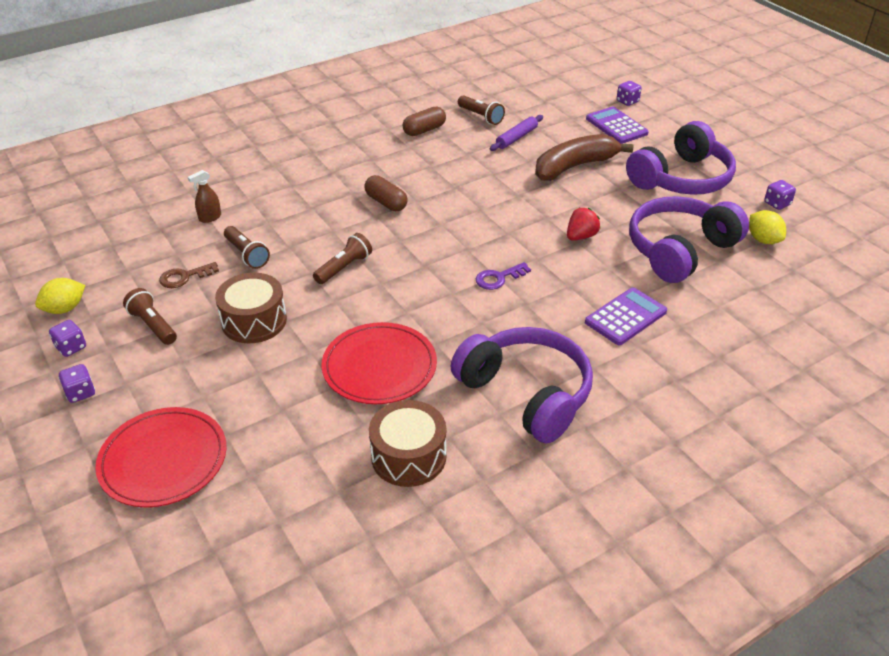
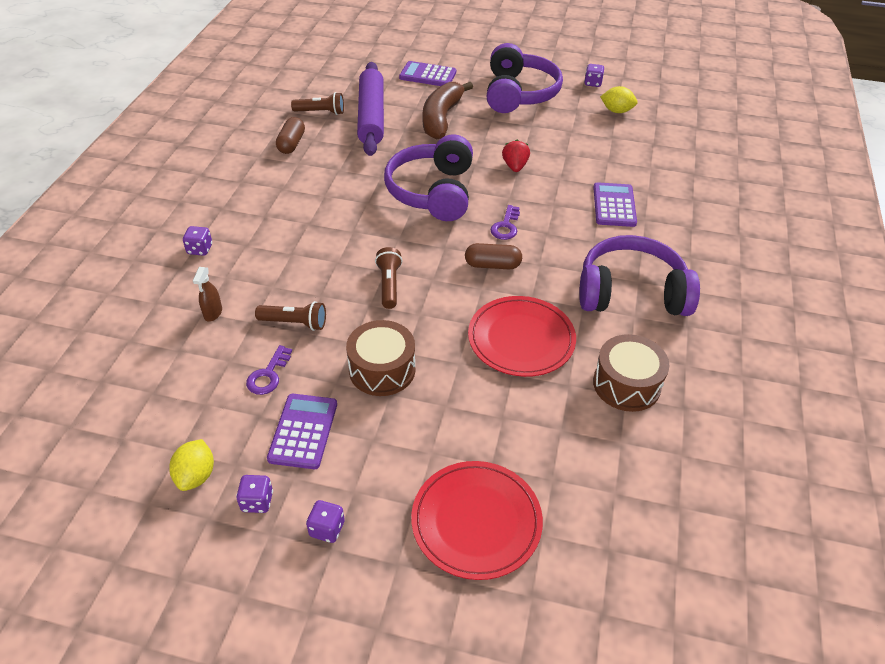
camera: 45 degrees left, 5 degrees up
brown flashlight [123,288,177,345] -> purple calculator [267,394,337,469]
brown key [159,262,219,288] -> purple key [246,345,292,395]
brown capsule [364,175,408,211] -> brown capsule moved to [465,243,522,269]
purple rolling pin [490,115,543,151] -> purple rolling pin [357,62,384,156], size x2.05
purple dice [617,81,642,106] -> purple dice moved to [183,226,212,256]
purple headphones [629,196,749,283] -> purple headphones moved to [384,134,473,221]

